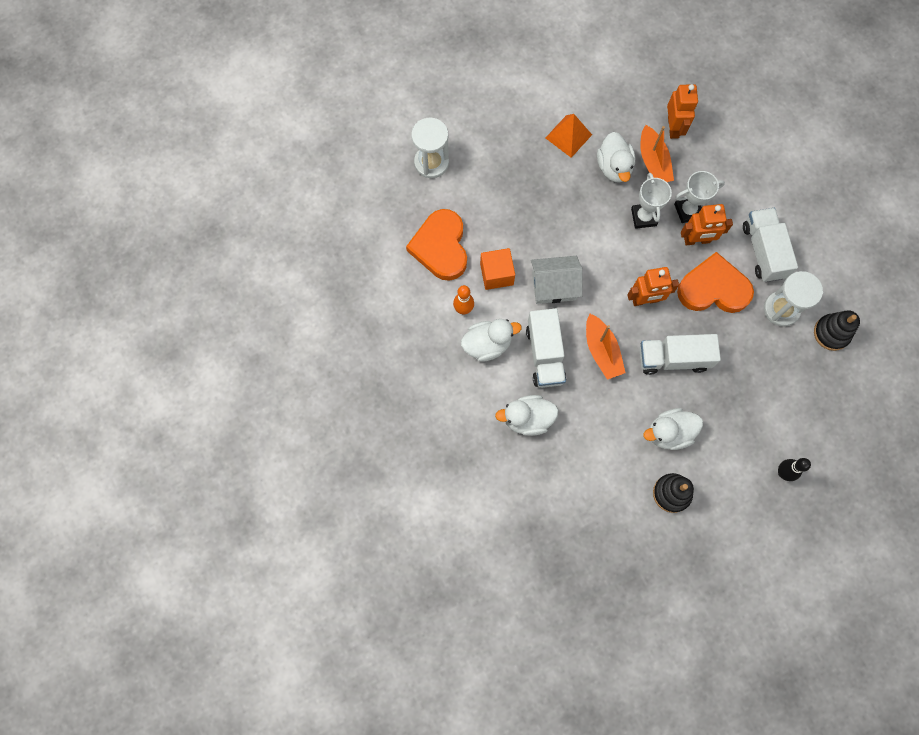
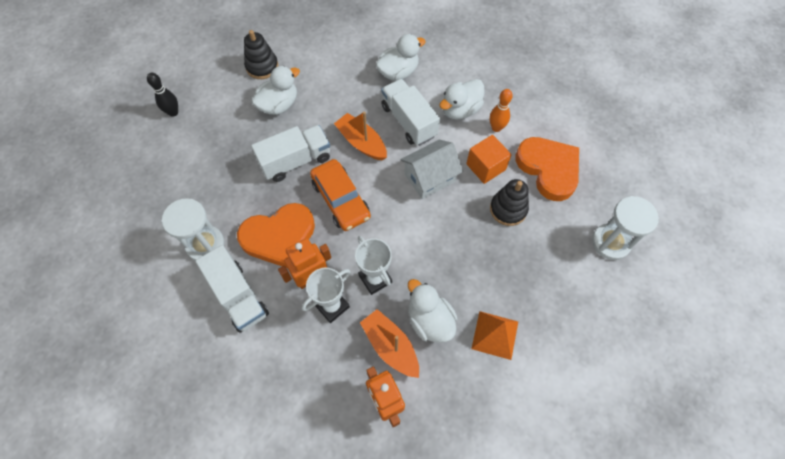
camera: 155 degrees right, 10 degrees down
orange robot [628,267,679,306] -> orange car [310,159,371,231]
black stacking toy [814,310,860,351] -> black stacking toy moved to [490,179,529,226]

